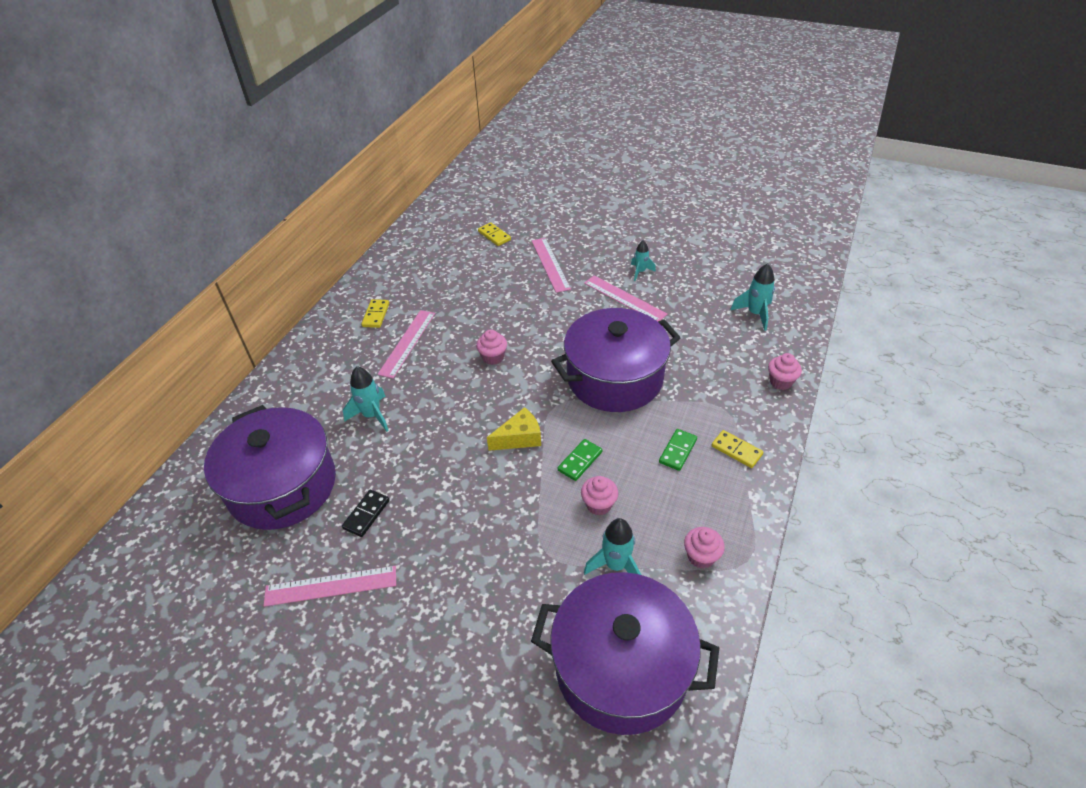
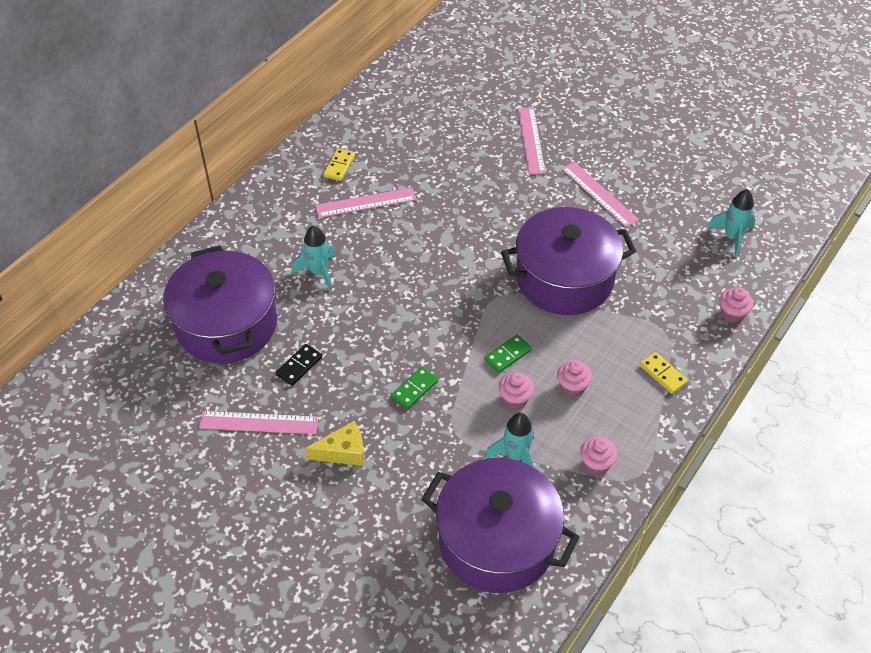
camera: 10 degrees right, 5 degrees up
pink ruler [378,310,435,378] -> pink ruler turned 45 degrees clockwise [315,188,416,218]
pink cupcake [476,329,507,365] -> pink cupcake moved to [557,360,592,397]
yellow domino [478,222,511,246] -> none
yellow cheese [487,407,541,451] -> yellow cheese moved to [306,421,364,466]
turquoise rocket [631,240,656,281] -> none
green domino [659,429,697,471] -> green domino moved to [391,367,438,409]

